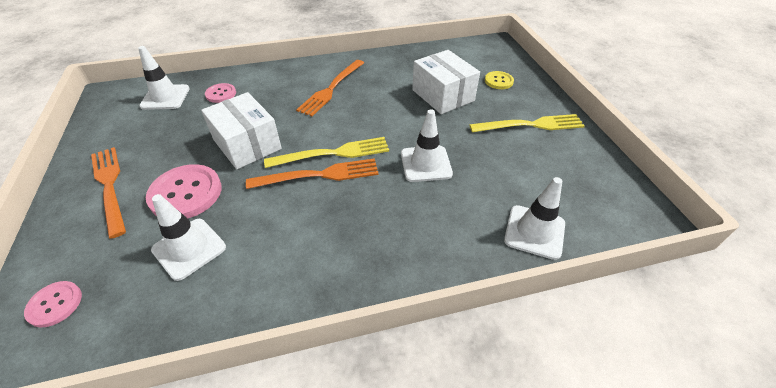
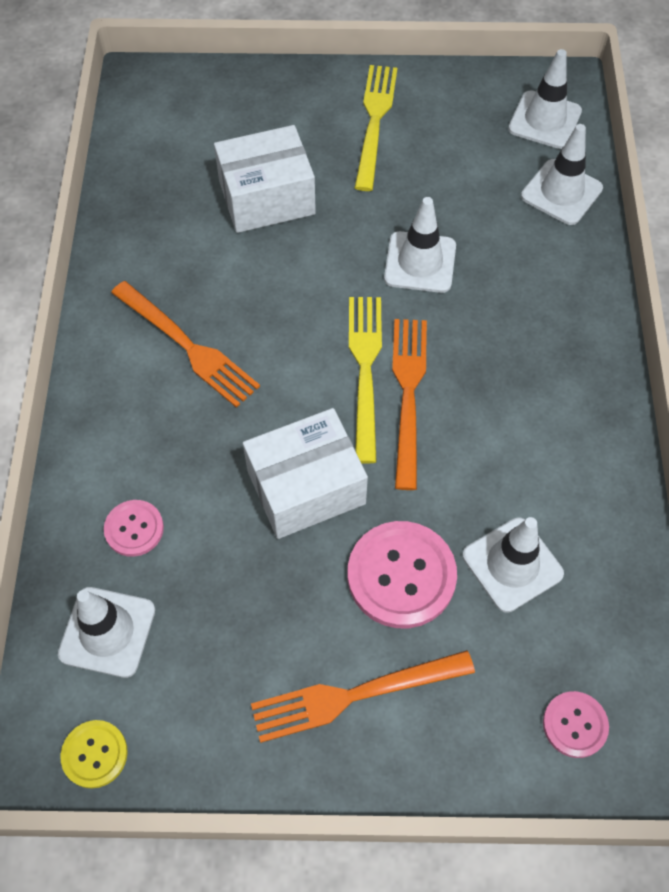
camera: 75 degrees left, 15 degrees up
yellow button [485,71,514,89] -> yellow button moved to [61,720,128,789]
none -> white traffic cone [508,49,582,149]

